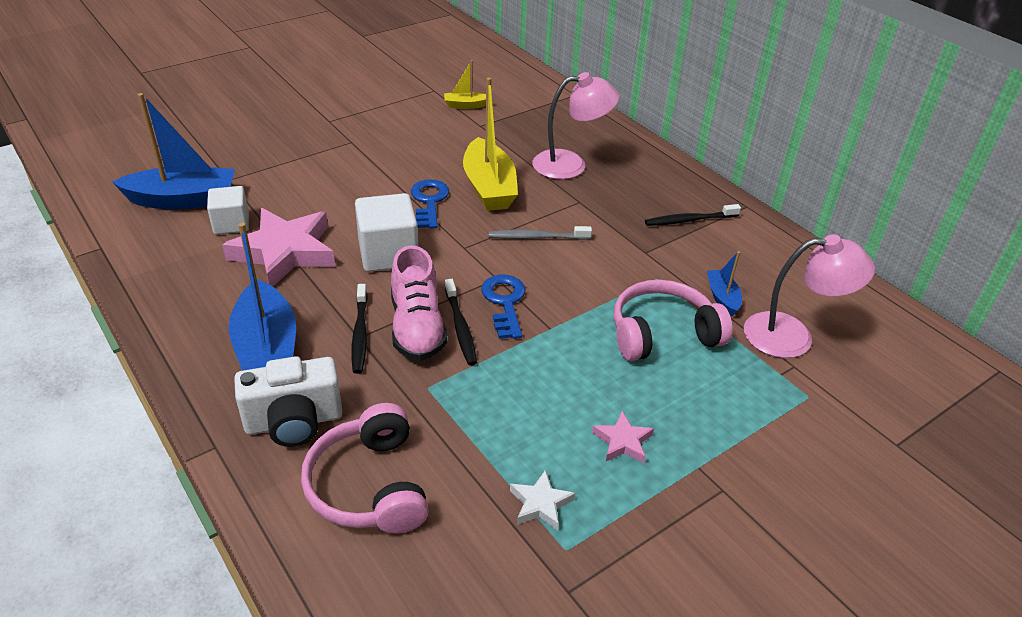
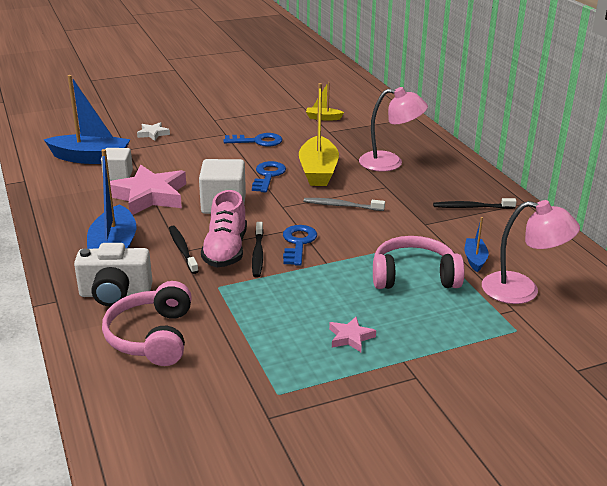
camera: 15 degrees right, 10 degrees down
black toothbrush [351,284,368,374] -> black toothbrush turned 150 degrees clockwise [169,226,199,274]
white star [510,470,575,530] -> white star moved to [137,122,170,141]
none -> blue key [223,133,282,147]

